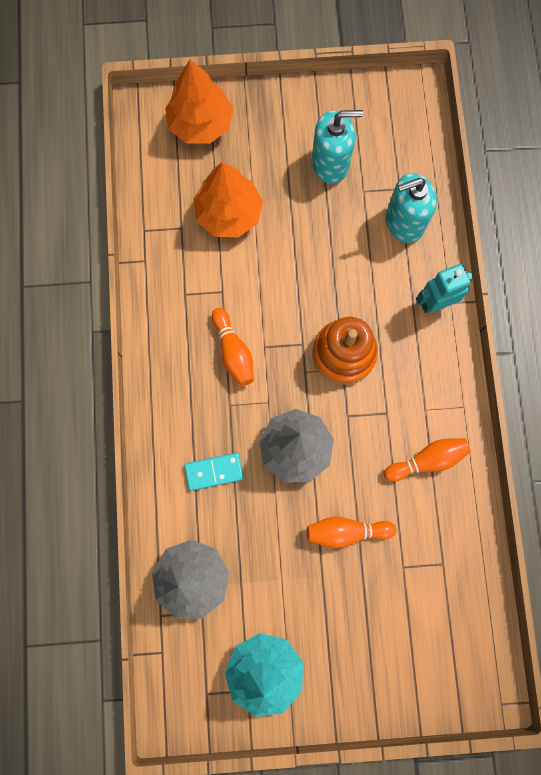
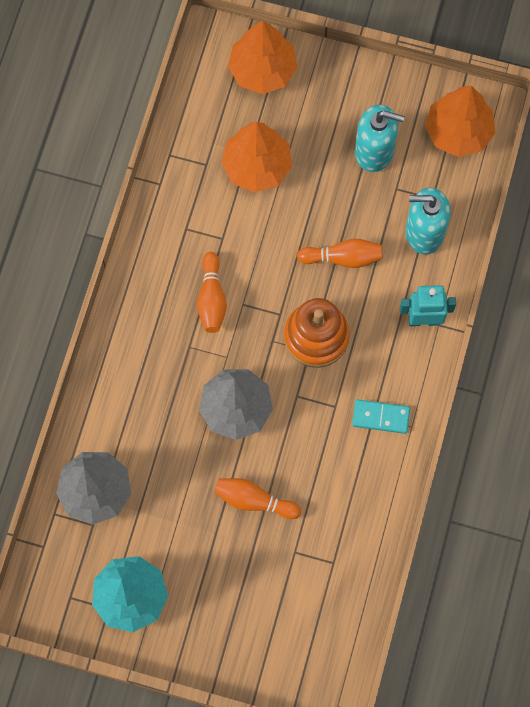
camera: 20 degrees right, 5 degrees down
turquoise domino [184,453,244,491] -> turquoise domino moved to [352,399,410,434]
orange bowling pin [384,438,471,482] -> orange bowling pin moved to [297,239,382,268]
none -> orange tree [425,86,496,157]

